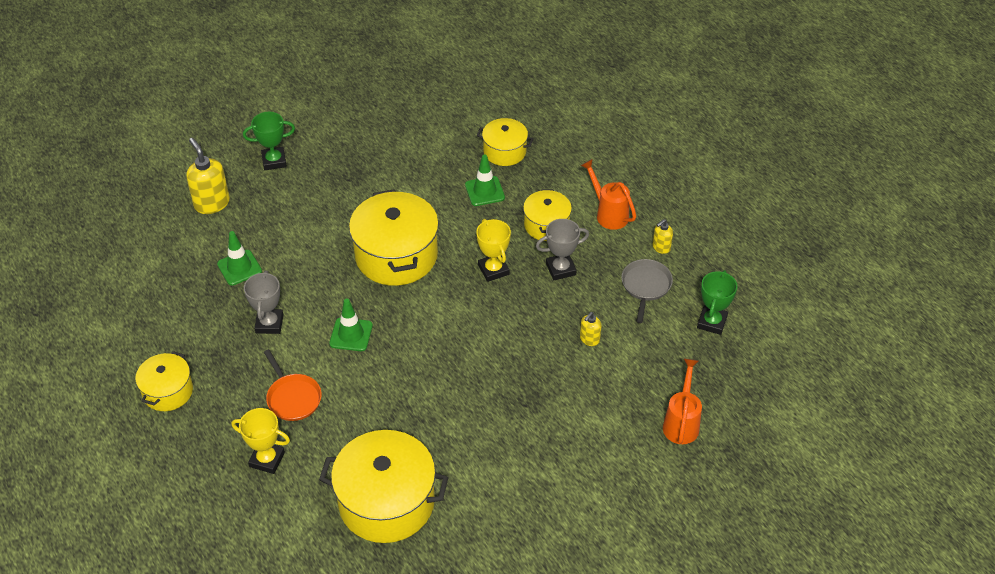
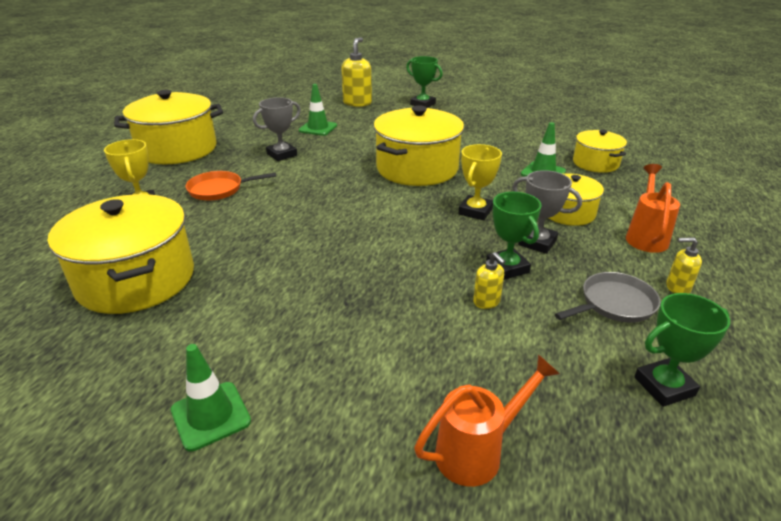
camera: 50 degrees right, 15 degrees down
yellow pot [135,351,193,411] -> yellow pot [114,90,223,164], size x1.79
orange pan [264,349,322,421] -> orange pan turned 60 degrees clockwise [186,171,276,201]
green traffic cone [329,298,373,351] -> green traffic cone moved to [171,344,251,452]
yellow soap dispenser [580,312,601,346] -> yellow soap dispenser turned 120 degrees counterclockwise [473,252,506,309]
none -> green trophy [486,192,541,280]

